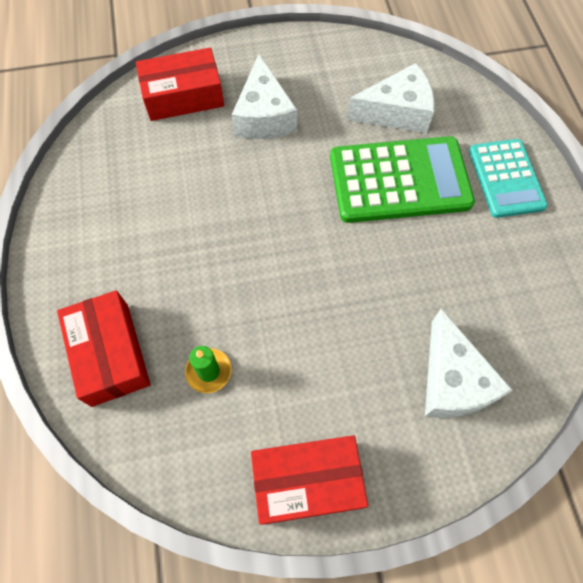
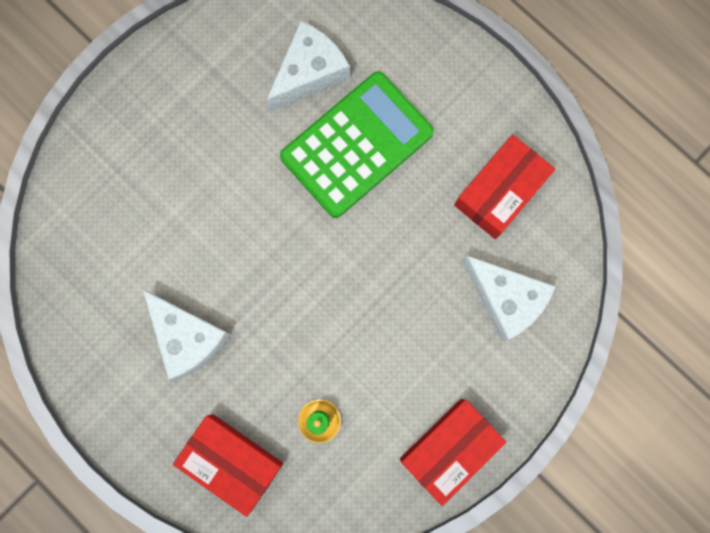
camera: 35 degrees left, 15 degrees up
red box [136,47,224,121] -> red box moved to [454,135,555,239]
white cheese [232,54,297,139] -> white cheese moved to [143,290,231,380]
turquoise calculator [469,139,548,218] -> none

